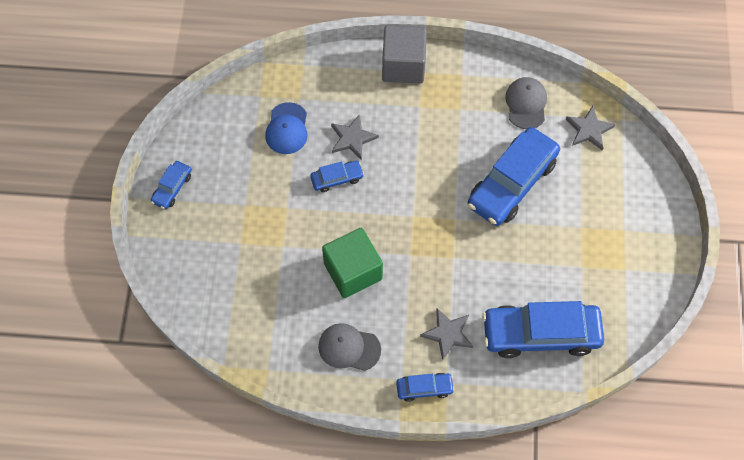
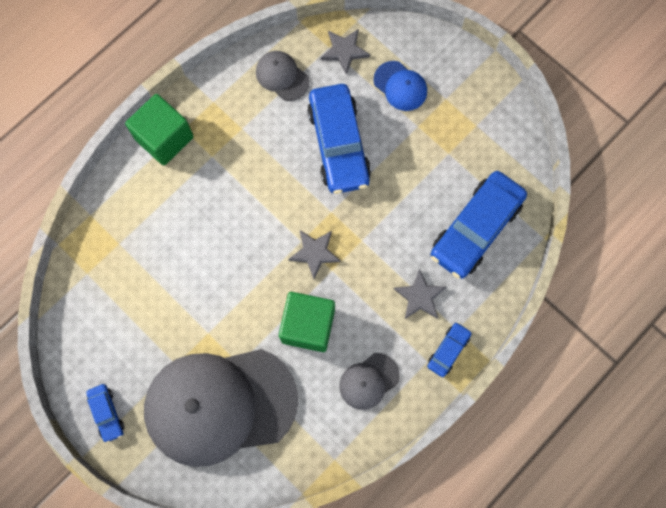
camera: 50 degrees left, 10 degrees up
blue cap [265,102,308,154] -> blue cap moved to [374,61,427,111]
blue car [310,161,364,192] -> none
grey star [331,114,379,160] -> grey star moved to [288,230,341,279]
grey cube [382,25,427,84] -> green cube [125,94,194,166]
none -> grey cap [144,349,298,467]

